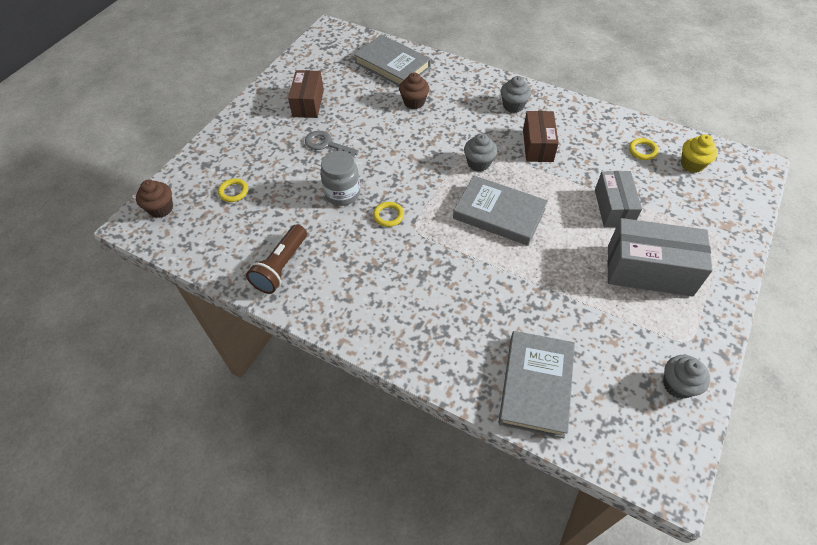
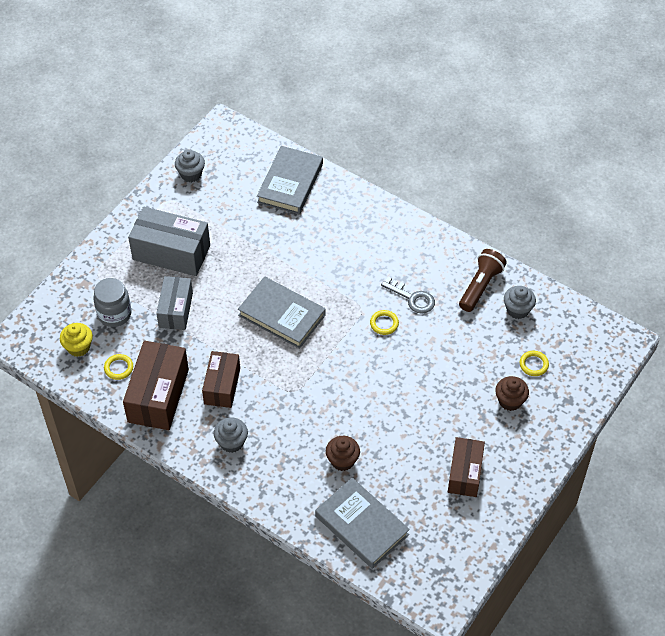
camera: 175 degrees left, 0 degrees up
brown cupcake [136,180,173,218] -> brown cupcake moved to [495,376,529,411]
grey key [305,131,359,158] -> grey key moved to [381,277,435,314]
grey jar [320,151,360,206] -> grey jar moved to [93,278,132,327]
grey cupcake [464,134,497,172] -> grey cupcake moved to [504,286,536,319]
none -> brown box [123,341,189,430]

